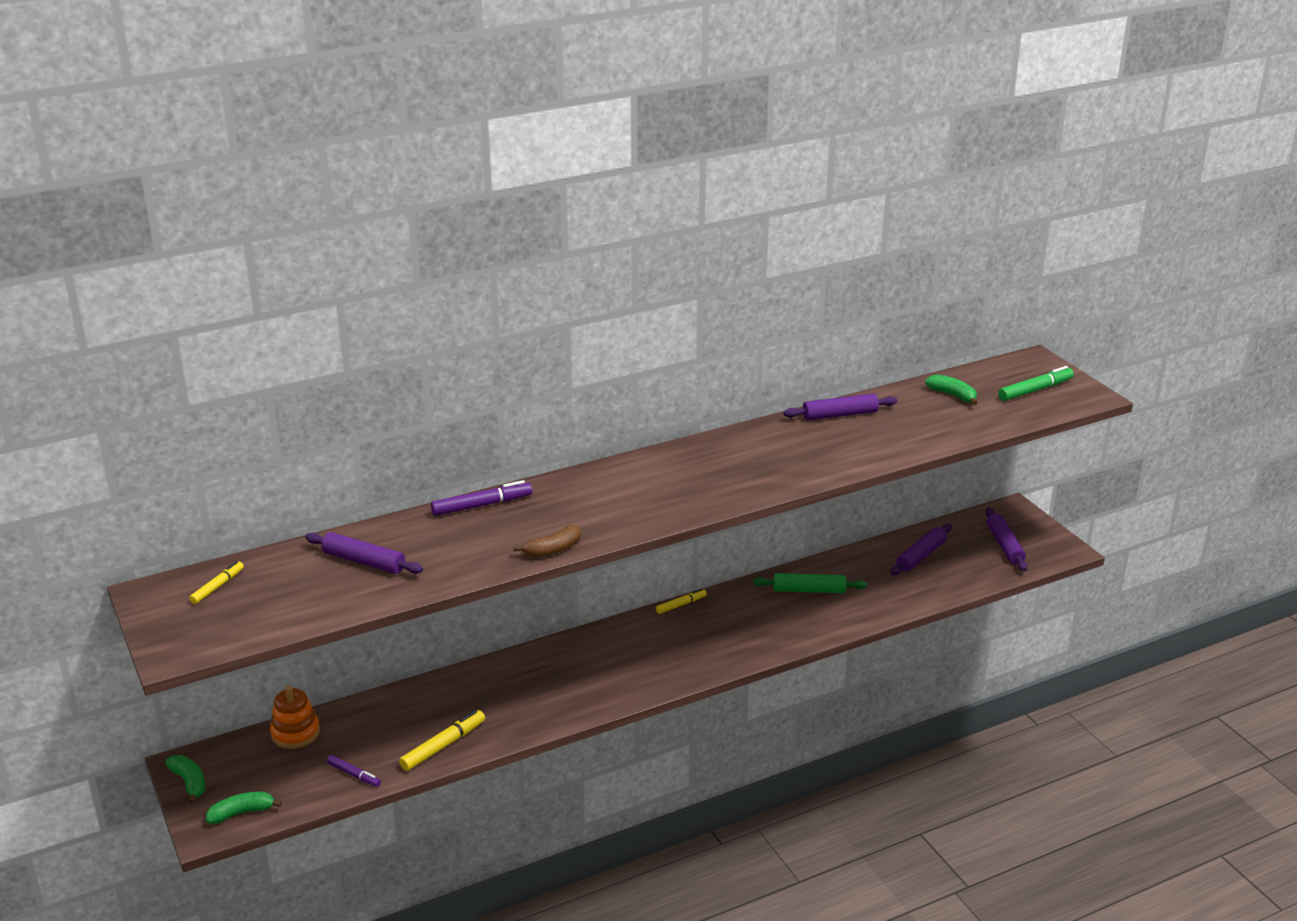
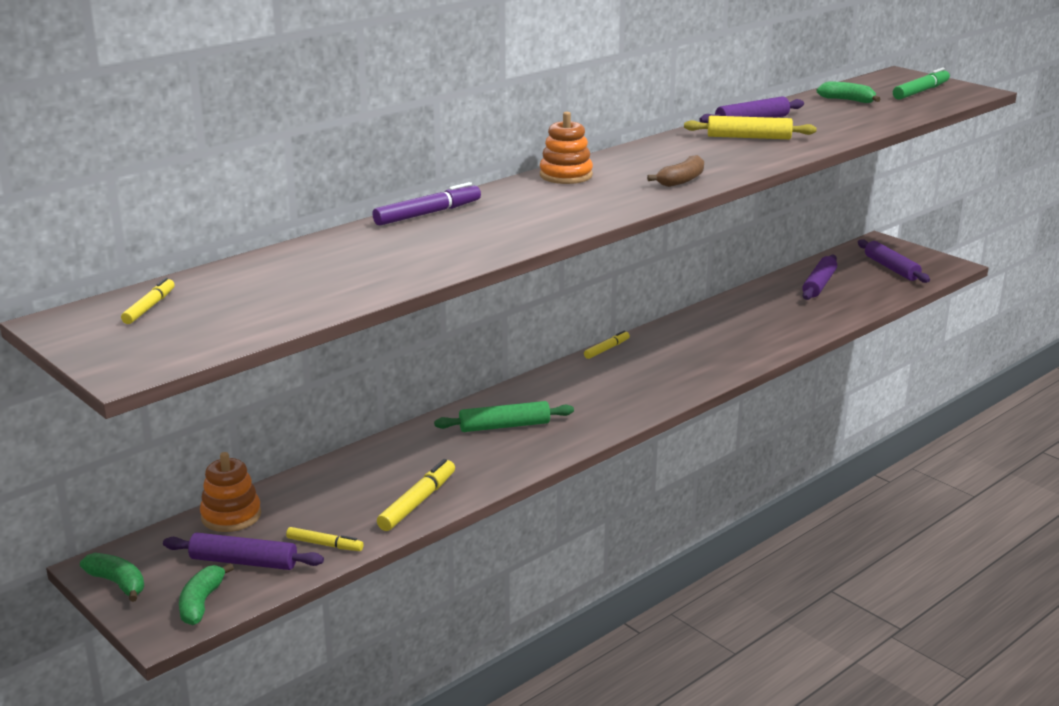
camera: 15 degrees left, 5 degrees down
green banana [206,791,282,824] -> green banana turned 45 degrees counterclockwise [179,563,234,625]
purple rolling pin [305,532,423,574] -> purple rolling pin moved to [163,532,324,570]
purple marker [327,755,381,787] -> yellow marker [286,527,363,551]
brown banana [514,525,581,557] -> brown banana moved to [647,155,704,187]
green rolling pin [753,573,867,593] -> green rolling pin moved to [434,401,574,432]
none -> orange stacking toy [540,112,593,184]
none -> yellow rolling pin [684,116,817,139]

